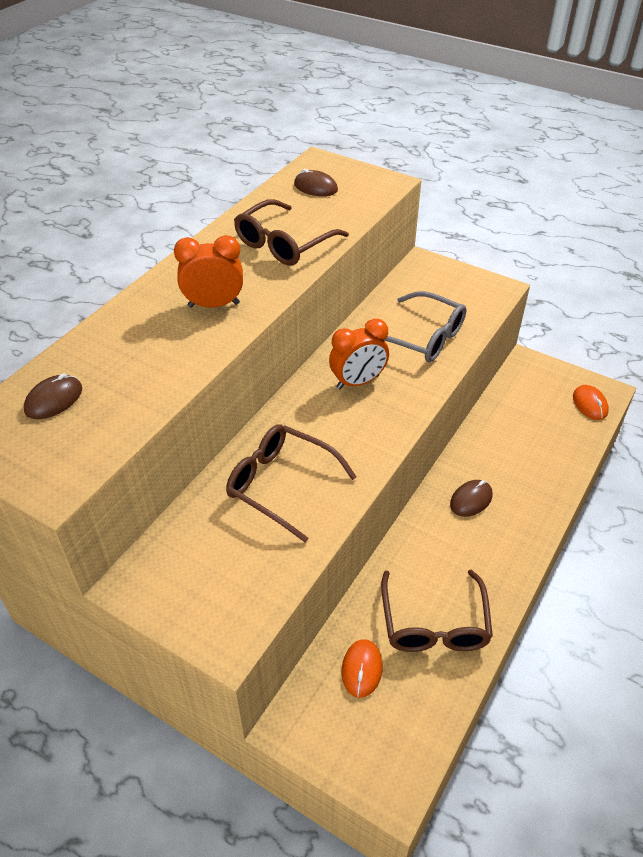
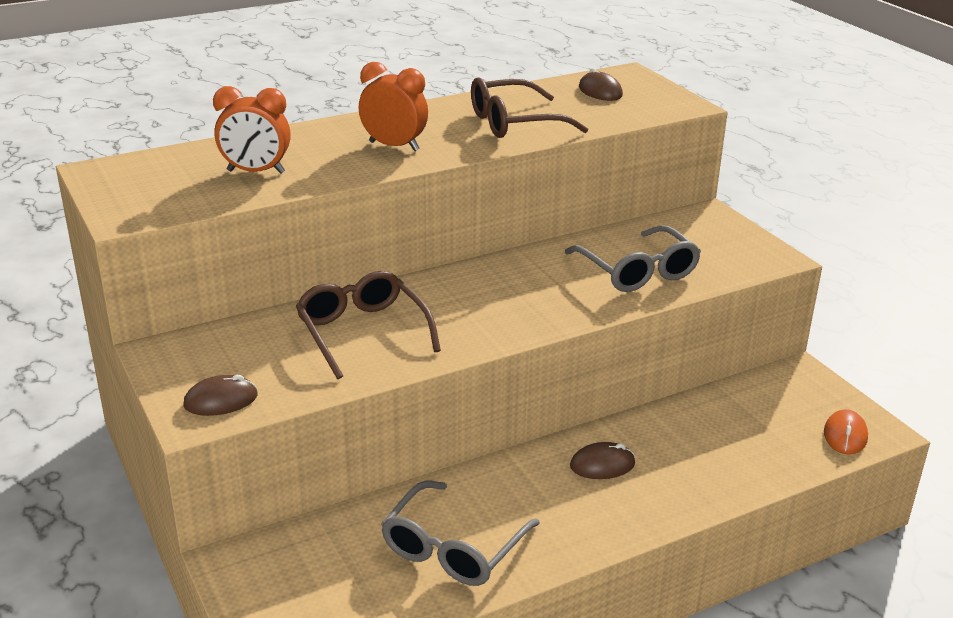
camera: 30 degrees right, 15 degrees down
brown mouse [24,373,82,419] -> brown mouse moved to [183,375,258,416]
orange clock [329,319,389,389] -> orange clock moved to [213,86,291,174]
orange mouse [341,639,383,698] -> none
brown glasses [381,570,493,652] -> grey glasses [381,481,540,586]

